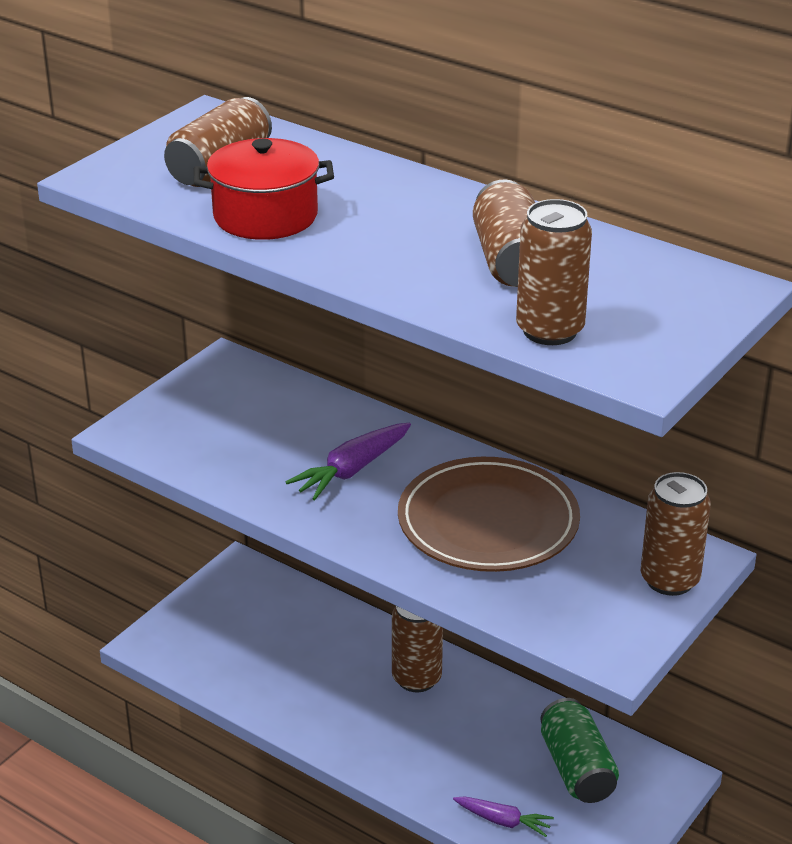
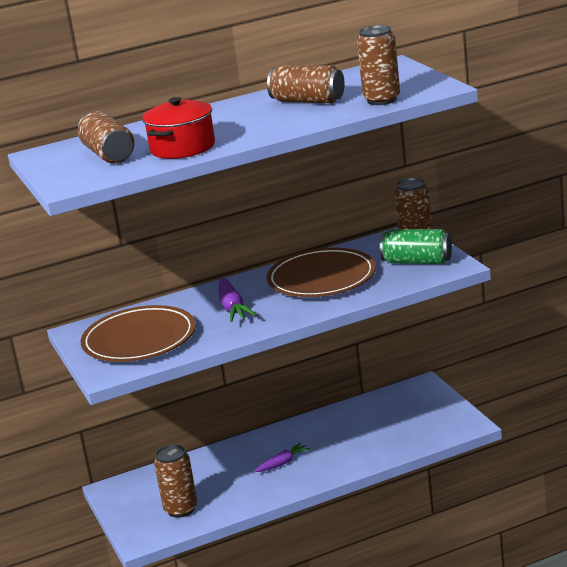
camera: 55 degrees left, 10 degrees down
brown can [392,606,443,692] -> brown can moved to [154,444,198,518]
purple carrot [453,796,554,837] -> purple carrot moved to [255,443,310,472]
green can [540,698,619,803] -> green can moved to [380,229,452,264]
none -> brown plate [81,305,196,362]

